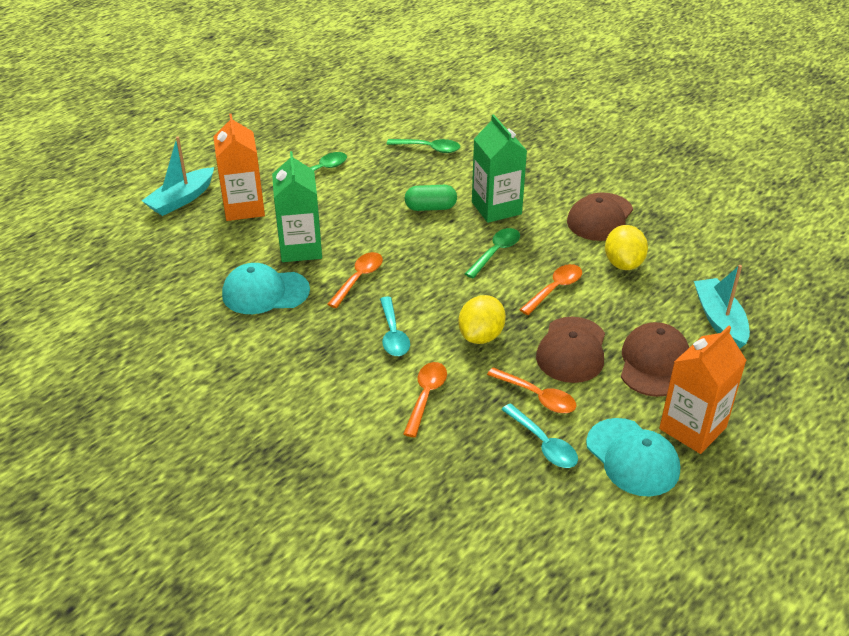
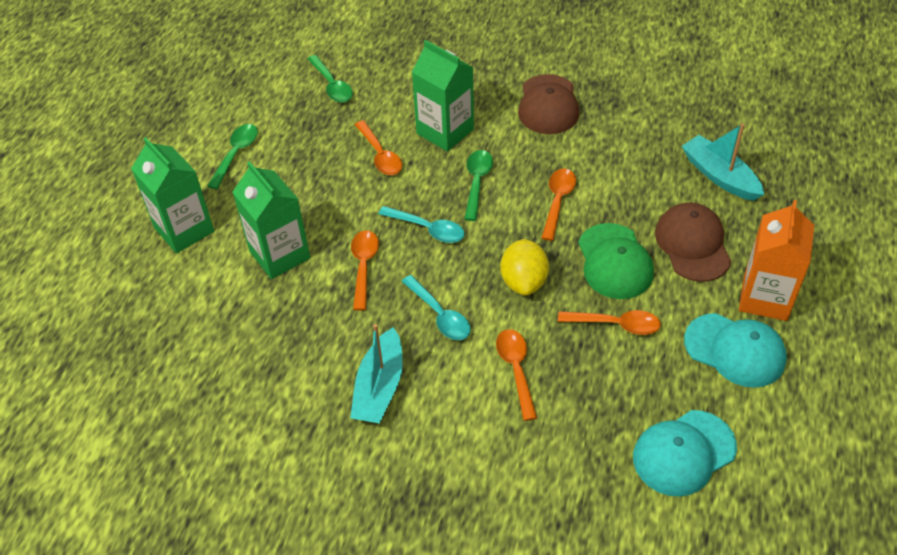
camera: 25 degrees left, 10 degrees up
turquoise boat [142,136,214,216] -> turquoise boat moved to [350,324,403,423]
orange carton [213,114,265,221] -> green carton [131,137,214,253]
turquoise cap [222,263,310,314] -> turquoise cap moved to [633,410,737,497]
green spoon [387,139,460,153] -> green spoon turned 75 degrees clockwise [308,55,353,103]
green capsule [405,185,457,211] -> orange spoon [355,120,402,175]
turquoise spoon [501,403,578,468] -> turquoise spoon moved to [378,206,465,243]
brown cap [536,317,605,383] -> green cap [578,223,654,299]
yellow lemon [605,225,648,270] -> none

